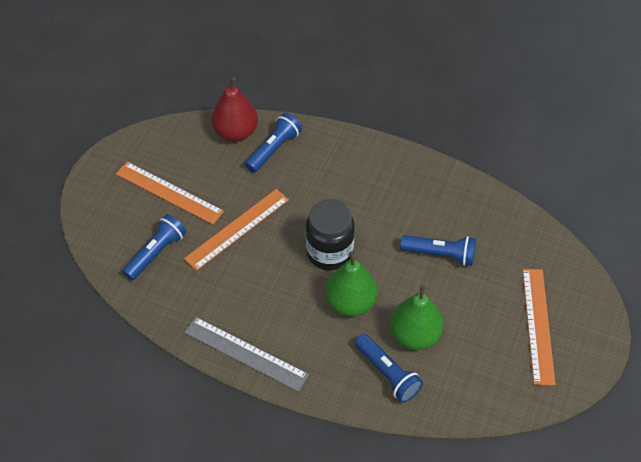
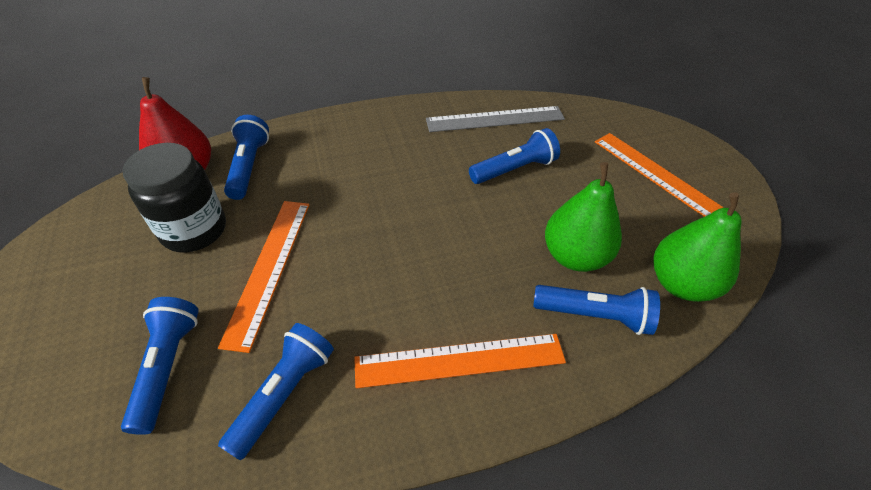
camera: 40 degrees left, 5 degrees down
orange ruler [116,162,224,224] -> orange ruler moved to [354,334,566,388]
grey ruler [184,317,309,392] -> grey ruler moved to [426,106,565,132]
black jar [306,199,355,271] -> black jar moved to [123,143,226,253]
green pear [325,252,378,317] -> green pear moved to [654,192,742,302]
none -> blue flashlight [218,323,334,460]

